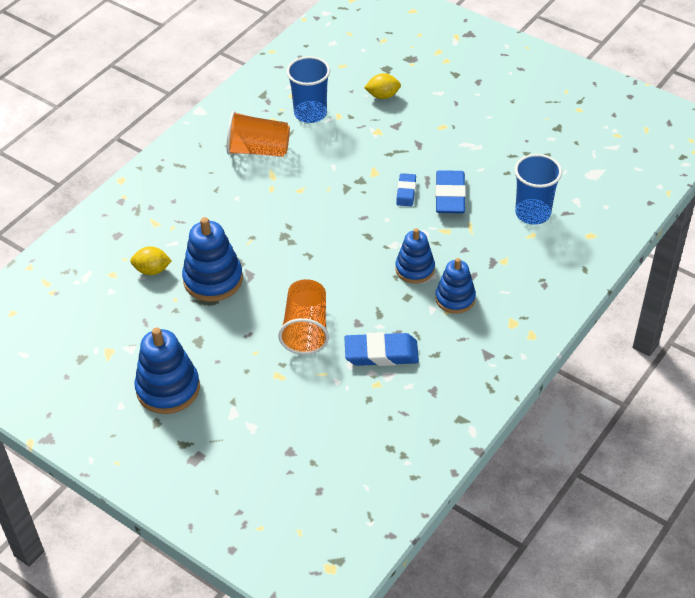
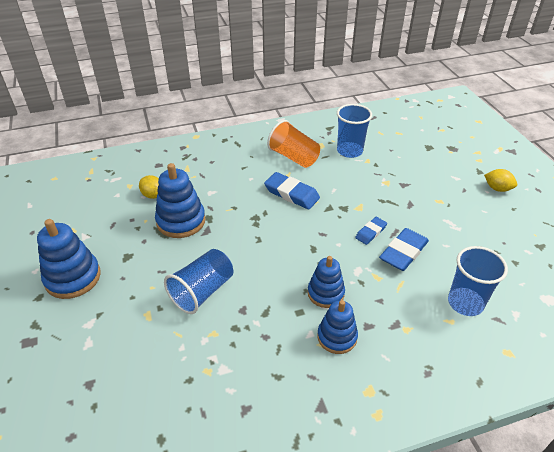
camera: 35 degrees right, 5 degrees down
orange cup [278,279,329,355] -> blue cup [164,249,233,314]
blue eraser [344,332,419,366] -> blue eraser moved to [264,172,320,209]
yellow lemon [364,73,401,99] -> yellow lemon moved to [484,169,517,192]

